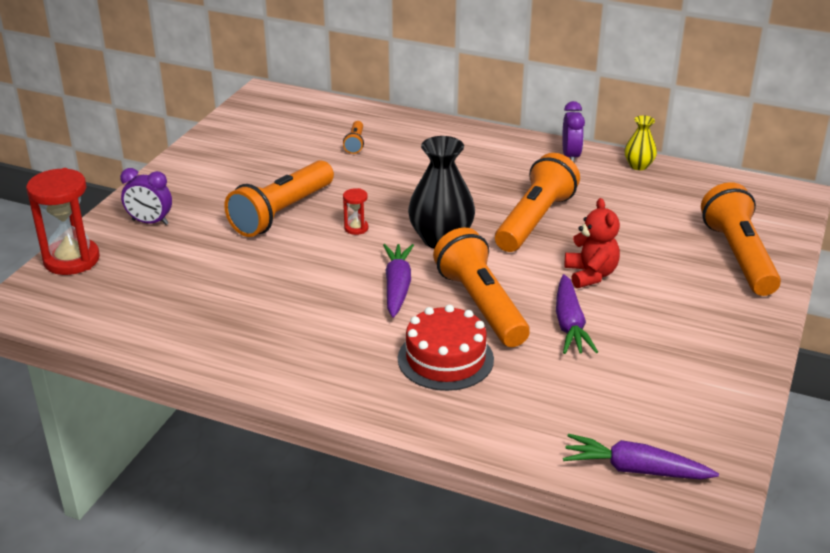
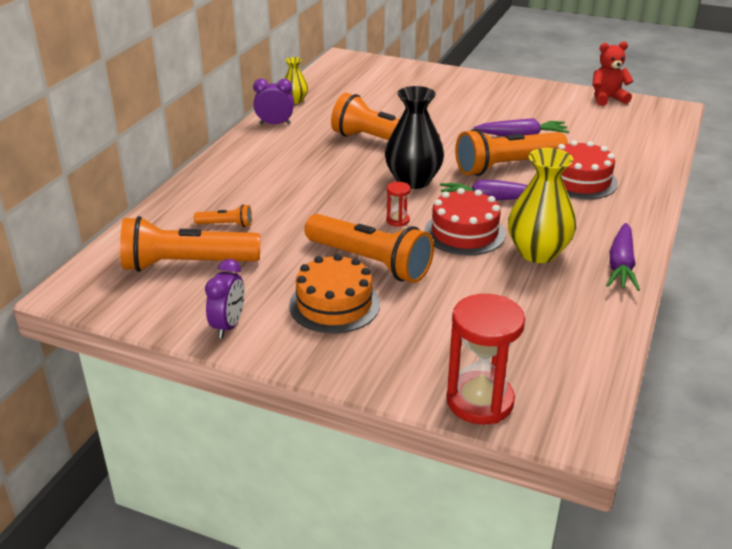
camera: 90 degrees left, 0 degrees up
purple clock [120,168,172,225] -> purple clock moved to [205,259,245,338]
purple carrot [563,434,719,479] -> purple carrot moved to [606,223,640,291]
red teddy bear [565,198,620,288] -> red teddy bear moved to [592,41,633,106]
orange flashlight [701,182,781,296] -> orange flashlight moved to [120,216,260,272]
none -> orange cake [289,254,380,333]
none -> red cake [424,188,505,255]
none -> yellow vase [508,148,576,263]

